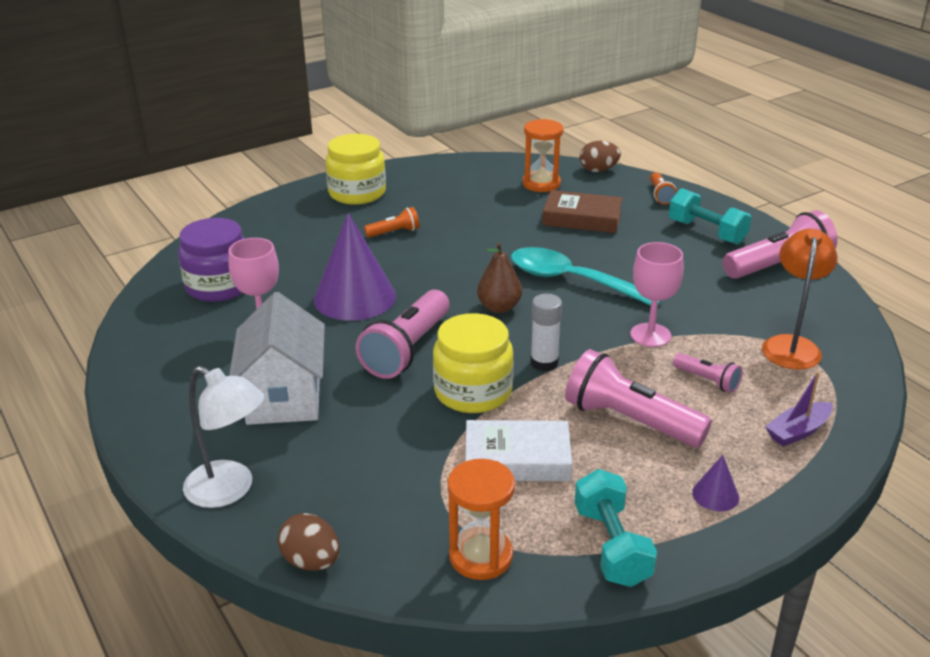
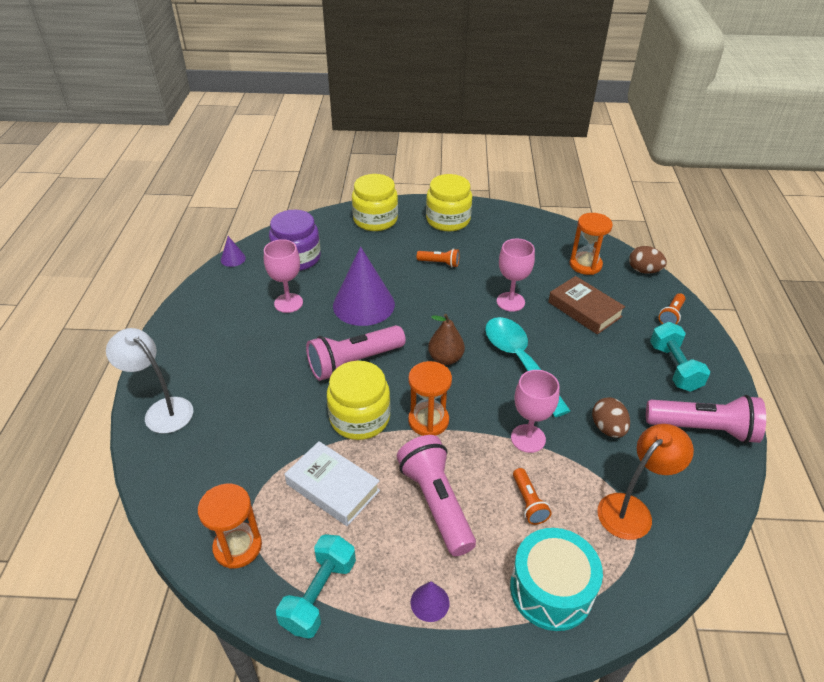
camera: 35 degrees right, 10 degrees up
white lamp [183,366,264,508] -> white lamp turned 150 degrees clockwise [106,328,193,433]
white house [229,292,325,425] -> none
brown egg [277,513,340,571] -> brown egg moved to [592,397,630,438]
white glue stick [530,294,562,371] -> orange hourglass [408,361,452,436]
pink flashlight [673,353,742,393] -> orange flashlight [513,468,552,525]
purple boat [765,372,833,446] -> turquoise drum [510,528,603,631]
none -> purple cone [221,236,246,267]
none -> yellow jar [352,174,398,231]
none -> pink goblet [497,238,535,312]

